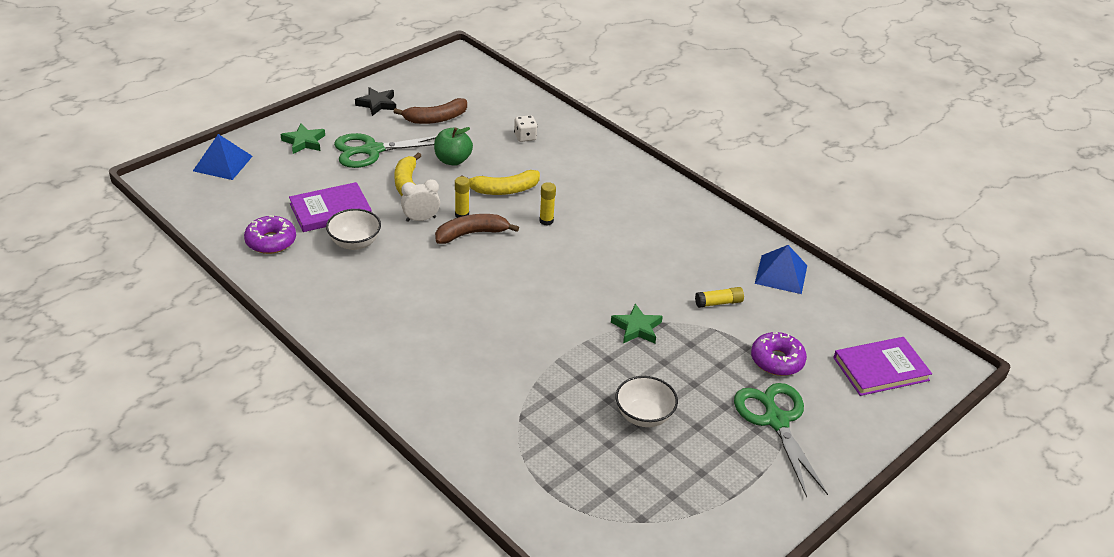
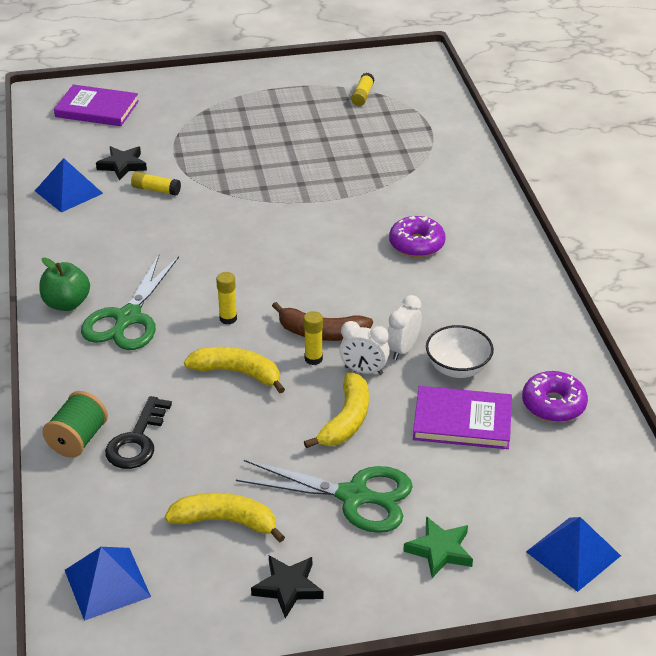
camera: 145 degrees left, 0 degrees up
brown banana [394,98,467,124] -> yellow banana [165,493,285,542]
green apple [434,127,473,166] -> green apple moved to [40,257,90,311]
white dice [514,115,538,142] -> black key [105,396,172,469]
green star [611,304,663,343] -> none
white bowl [616,376,678,427] -> none
green scissors [734,383,828,497] -> green scissors moved to [81,255,179,350]
purple donut [751,332,807,376] -> purple donut moved to [389,216,446,257]
none -> green spool [42,391,108,458]
none -> blue pyramid [65,547,151,621]
none -> black star [96,146,147,181]
none -> yellow glue stick [351,73,375,106]
none -> white clock [387,295,422,360]

